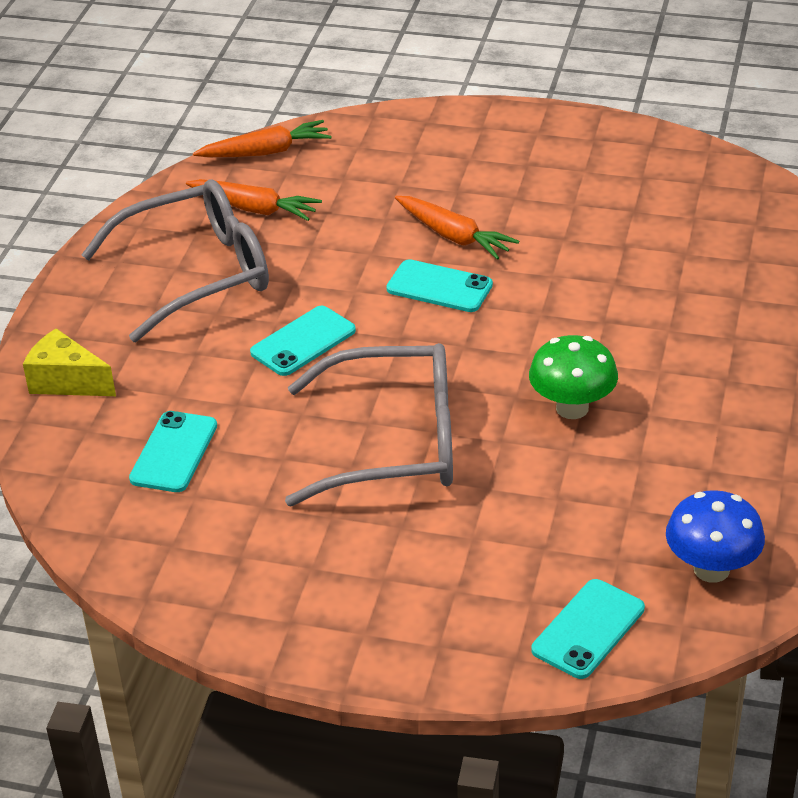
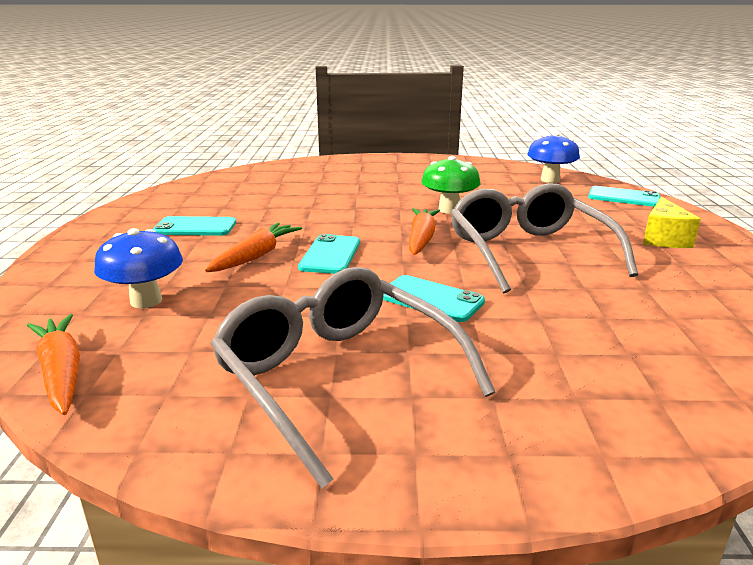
camera: 105 degrees left, 15 degrees down
yellow cheese [23,328,116,396] -> yellow cheese moved to [643,196,701,248]
turquoise phone [129,411,217,492] -> turquoise phone moved to [153,216,236,236]
orange carrot [186,179,322,221] -> orange carrot moved to [409,208,440,255]
none -> blue mushroom [94,228,183,308]

